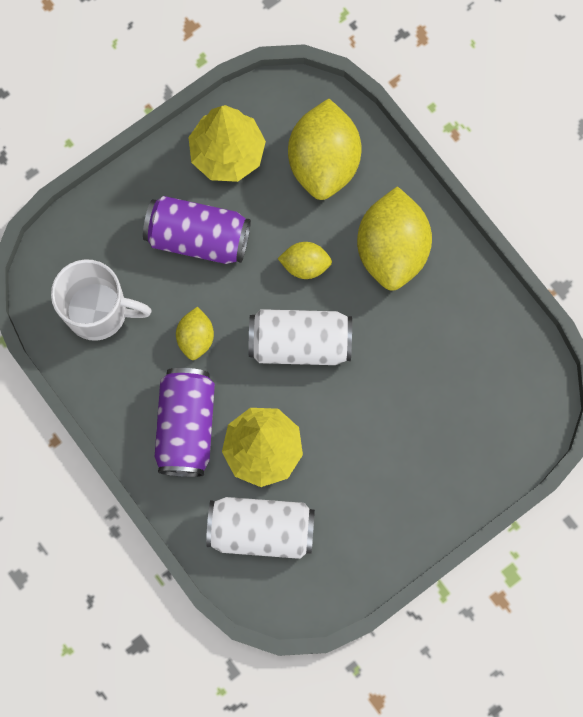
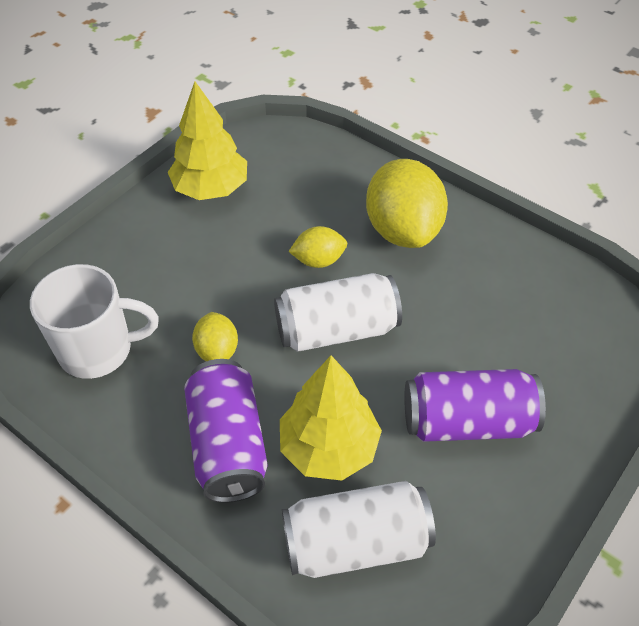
camera: 15 degrees left, 25 degrees down
purple can [143,196,251,264] -> purple can moved to [404,369,546,442]
yellow lemon [288,99,362,200] -> none

